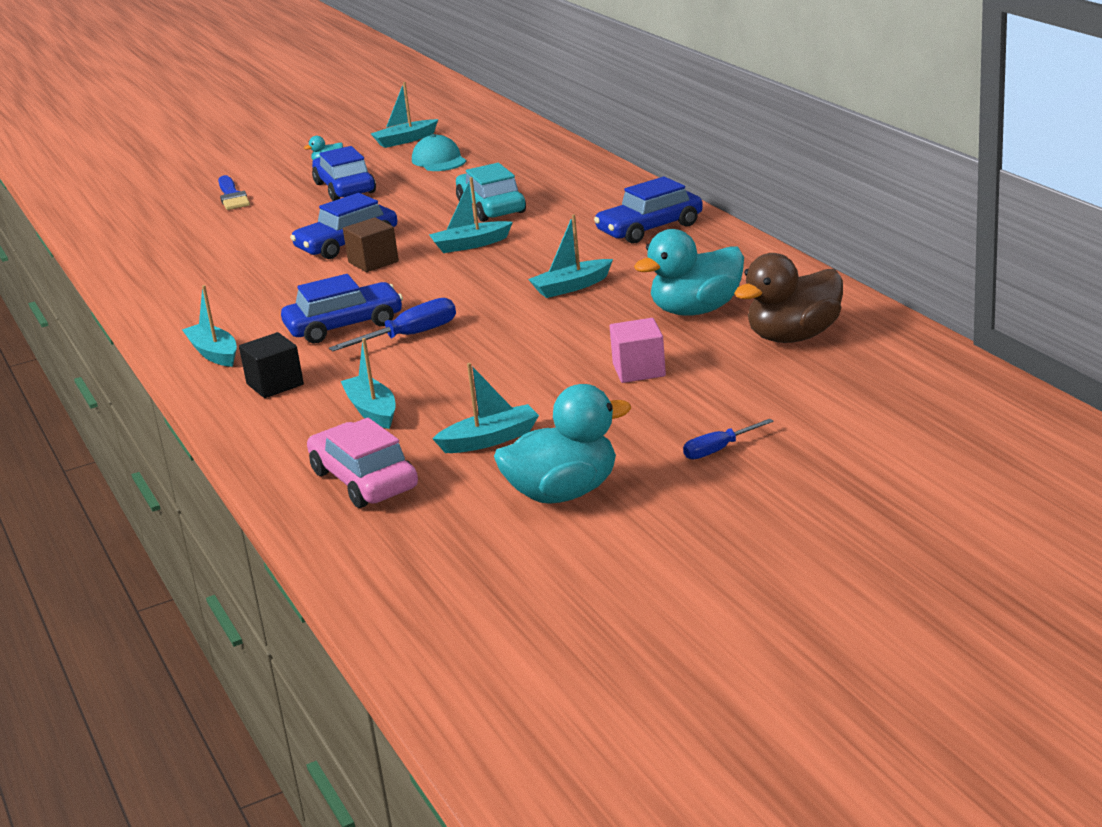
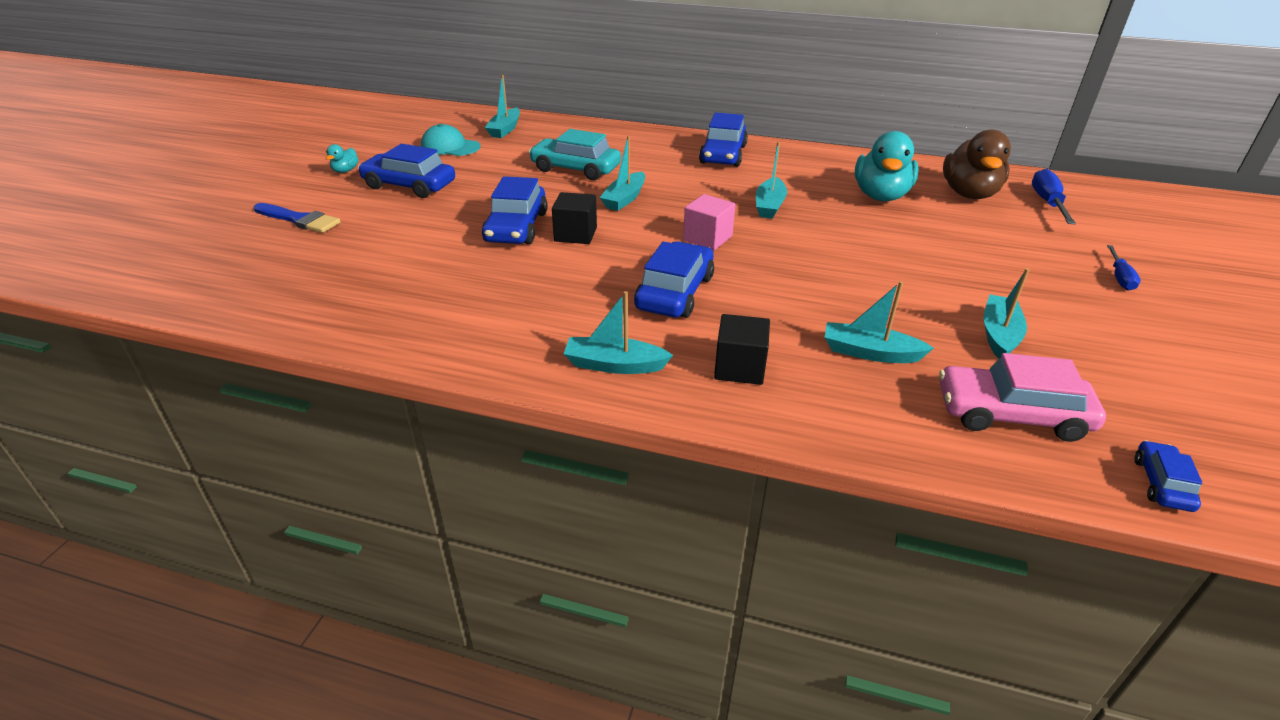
camera: 50 degrees left, 10 degrees up
blue screwdriver [329,298,456,351] -> blue screwdriver moved to [1032,168,1076,224]
brown cube [343,217,399,272] -> black cube [552,192,597,244]
turquoise boat [371,82,438,148] -> turquoise boat moved to [485,75,520,138]
turquoise duck [494,384,631,504] -> none
pink cube [610,318,666,383] -> pink cube moved to [683,194,736,250]
none -> blue car [1135,440,1203,512]

